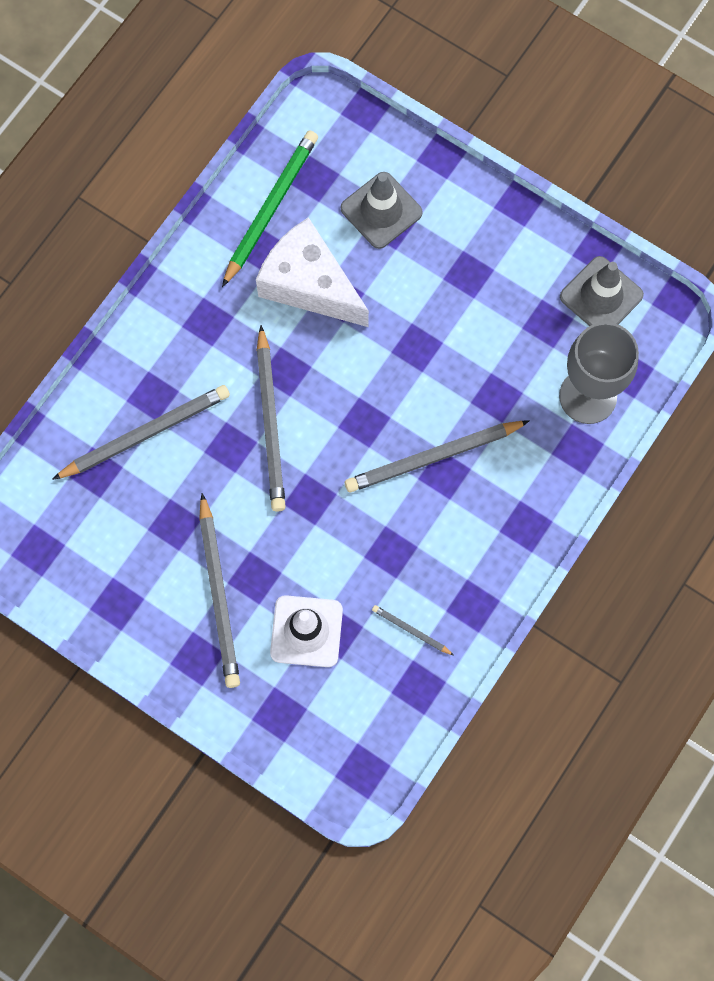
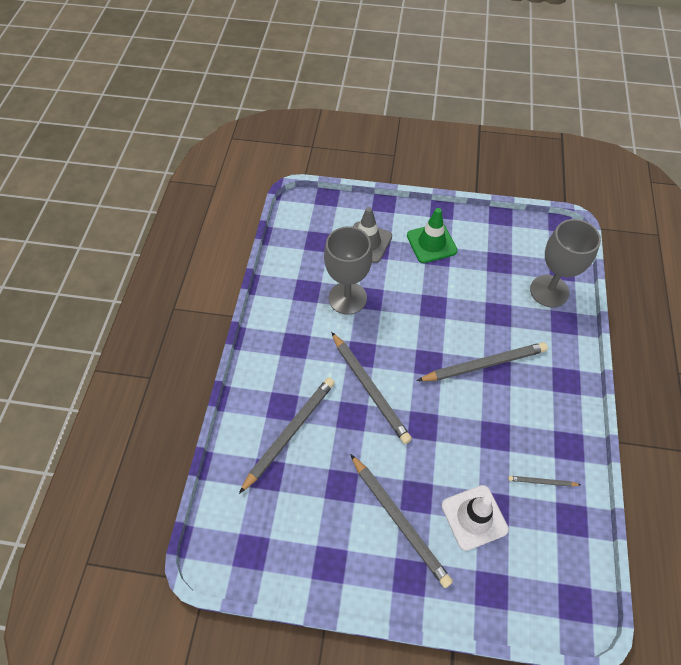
camera: 25 degrees left, 15 degrees down
green pencil [222,130,318,287] -> none
white cheese [256,217,369,327] -> grey goblet [324,226,372,315]
grey pencil [345,421,529,492] -> grey pencil turned 150 degrees counterclockwise [416,342,548,381]
grey traffic cone [560,256,644,326] -> none
none -> green traffic cone [407,208,457,263]

